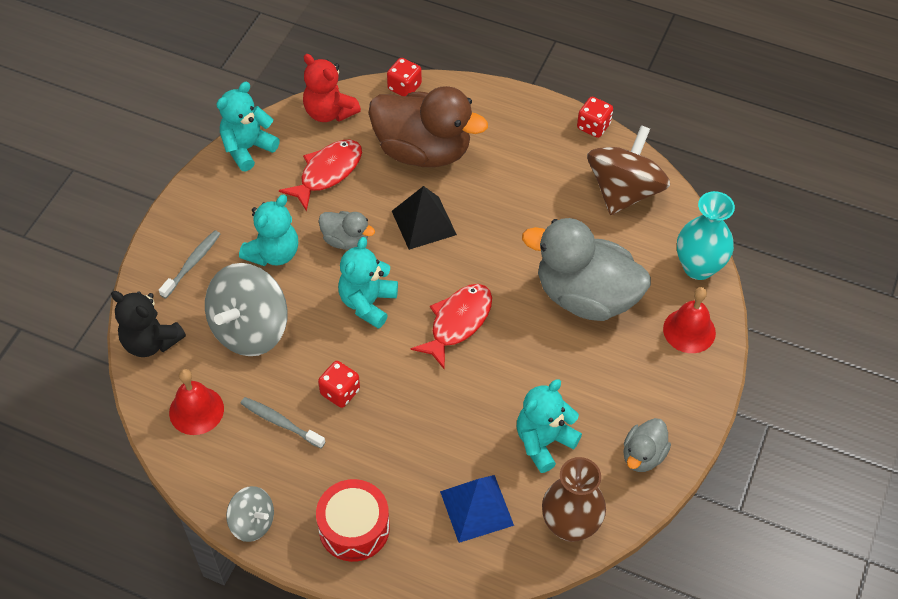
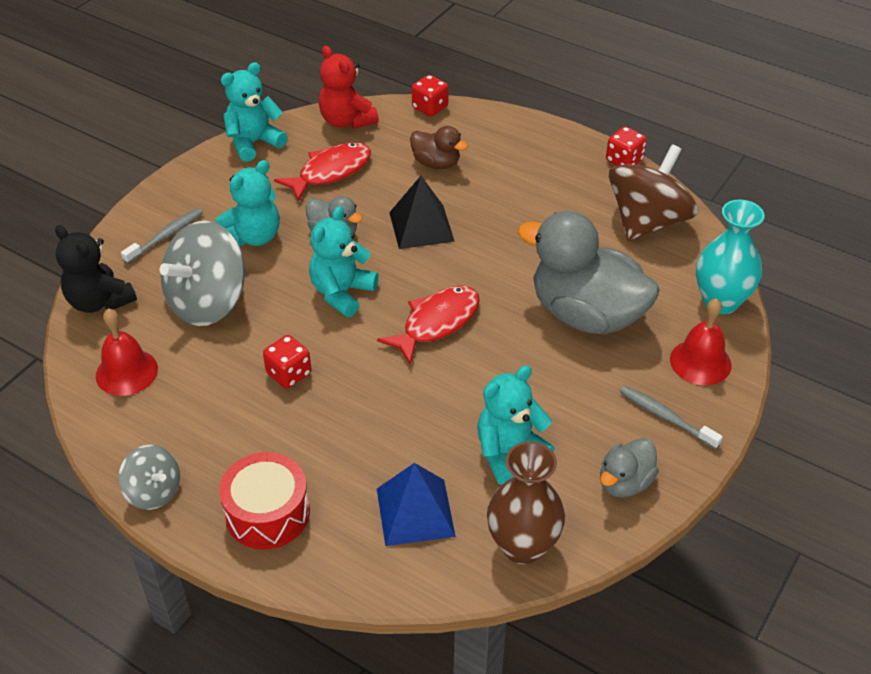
camera: 10 degrees right, 10 degrees down
grey toothbrush [241,397,325,449] -> grey toothbrush moved to [620,385,723,450]
brown duck [369,86,488,167] -> brown duck [410,126,468,169], size x0.48

